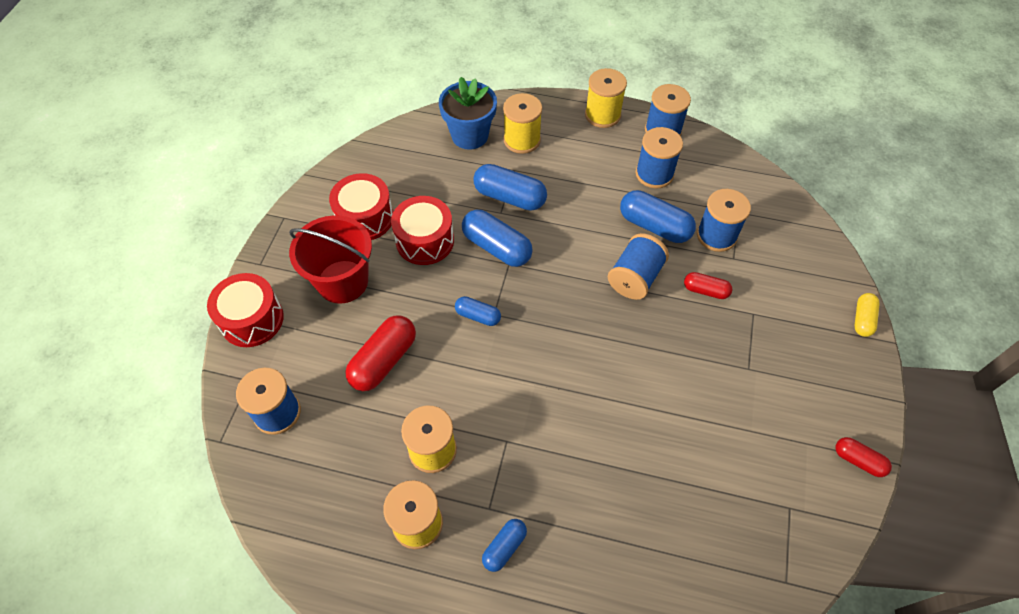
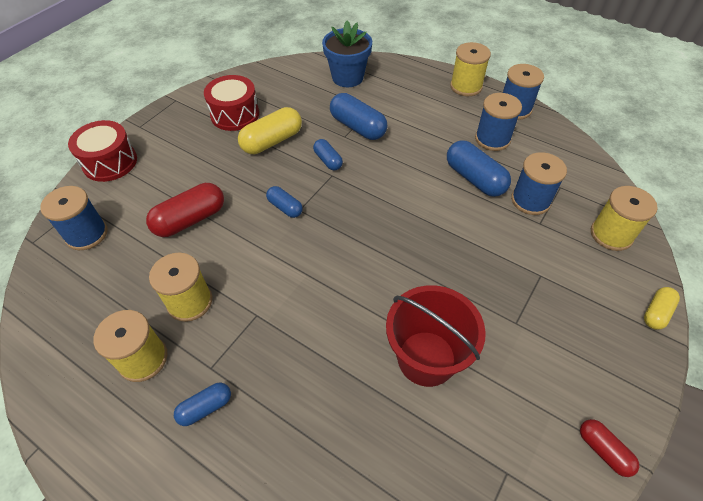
camera: 20 degrees right, 5 degrees down
red bucket [289,215,372,304] -> red bucket moved to [386,285,486,387]
red drum [391,196,454,265] -> yellow capsule [238,107,302,154]
blue capsule [462,210,533,267] -> blue capsule [313,139,343,170], size x0.57
yellow spool [503,93,542,154] -> yellow spool moved to [591,186,658,251]
blue spool [608,233,669,300] -> none
red capsule [684,272,732,299] -> none

